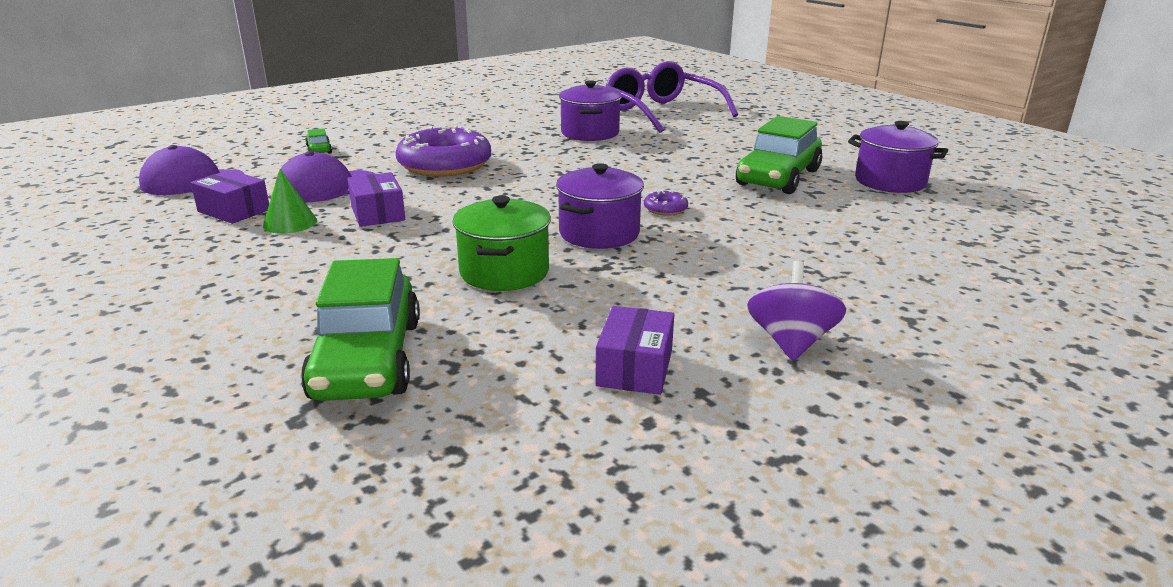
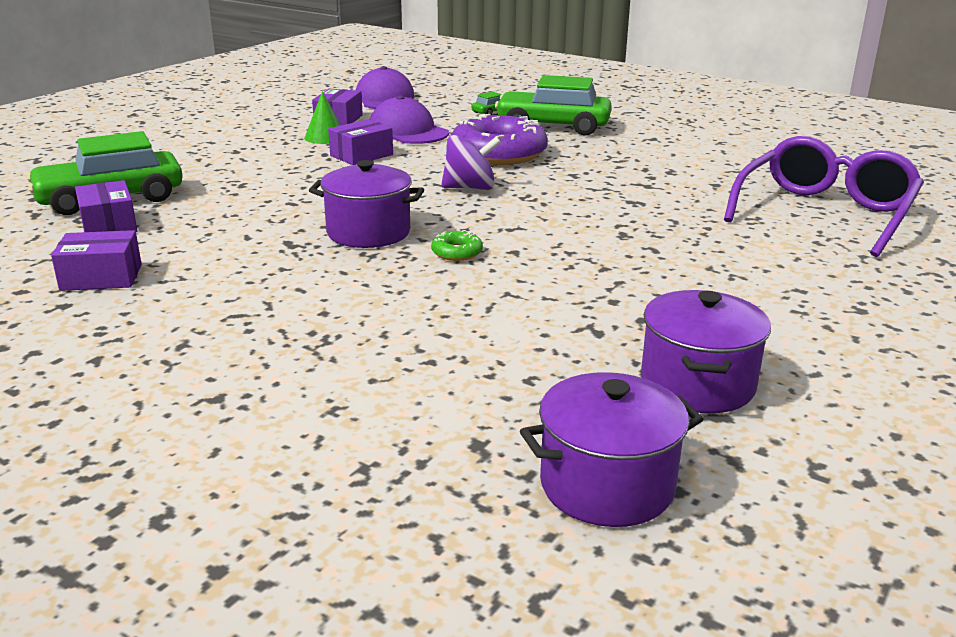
camera: 70 degrees right, 0 degrees up
green pot [452,196,551,291] -> none
purple pot [559,80,622,141] -> purple pot moved to [520,372,703,527]
purple donut [644,190,688,216] -> green donut [431,230,483,261]
green car [736,116,822,194] -> green car moved to [495,75,612,136]
purple spinning top [747,261,846,361] -> purple spinning top moved to [441,135,501,190]
none -> purple box [75,180,137,232]

